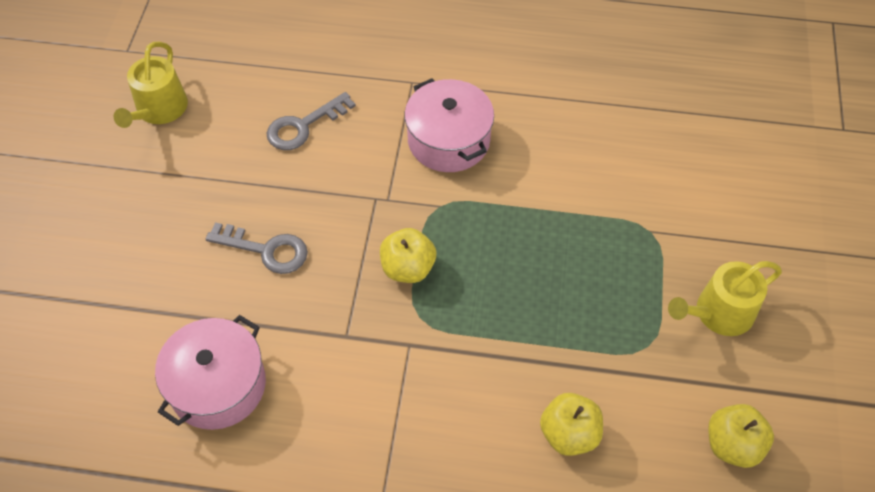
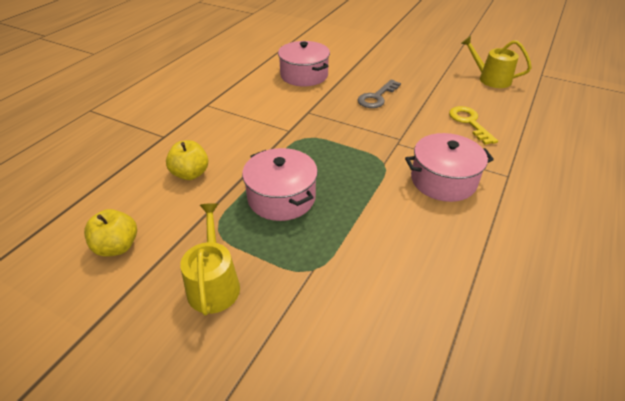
camera: 110 degrees right, 15 degrees down
grey key [267,92,356,150] -> yellow key [449,106,498,145]
yellow apple [380,228,436,283] -> none
none -> pink pot [242,148,318,221]

